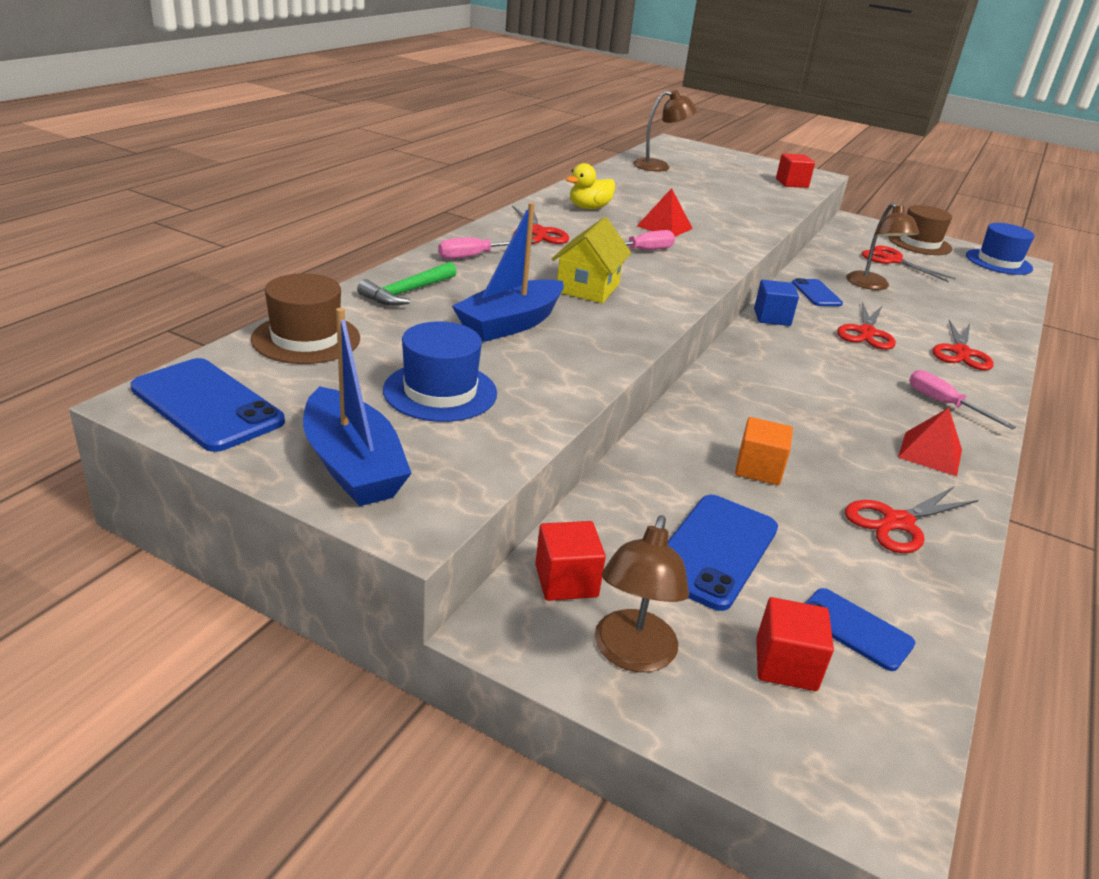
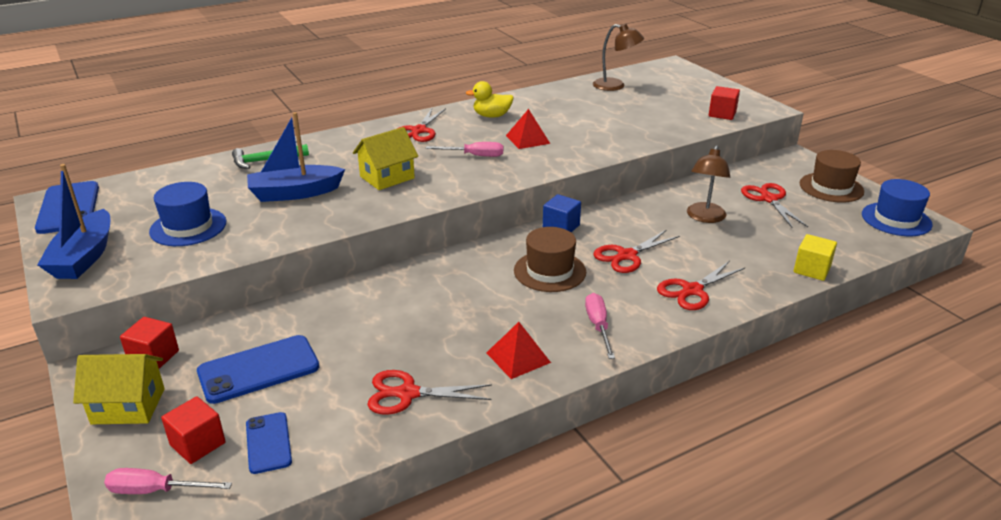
camera: 35 degrees right, 0 degrees up
brown hat [251,273,360,364] -> brown hat moved to [514,227,586,292]
pink screwdriver [438,237,536,259] -> pink screwdriver moved to [104,468,232,494]
brown lamp [595,515,689,672] -> yellow house [73,354,165,424]
orange cube [735,417,793,485] -> none
blue phone [792,278,843,306] -> none
none -> yellow cube [794,234,837,281]

